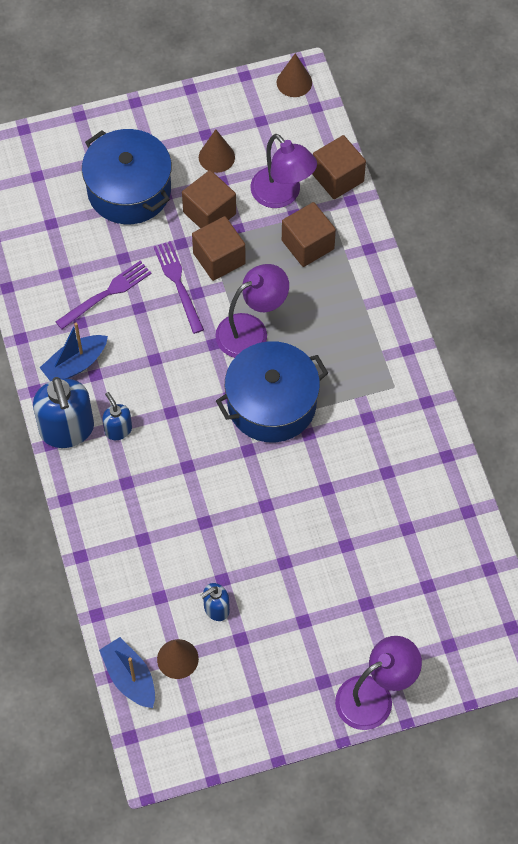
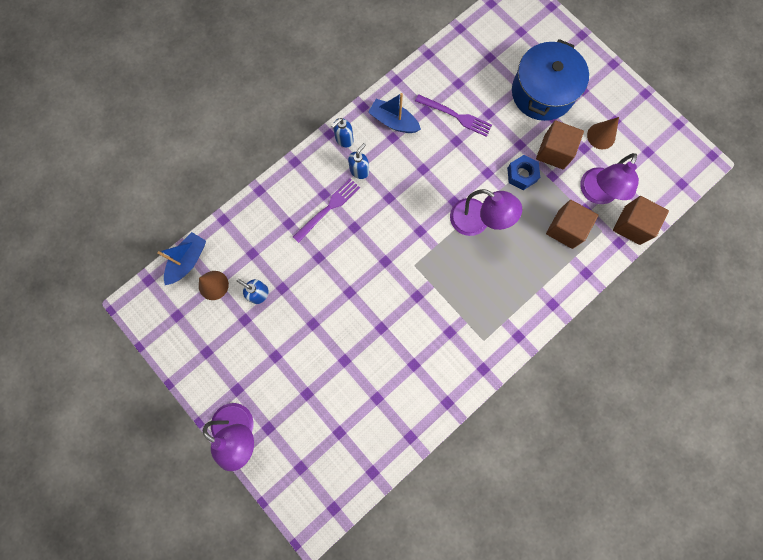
camera: 65 degrees right, 15 degrees up
blue soap dispenser [33,377,94,448] -> blue soap dispenser [331,118,354,147], size x0.51
purple fork [154,241,204,334] -> purple fork moved to [293,178,360,243]
brown cube [192,216,246,281] -> blue nut [507,155,540,190]
blue pot [216,341,328,442] -> none
brown cone [277,53,312,97] -> none

